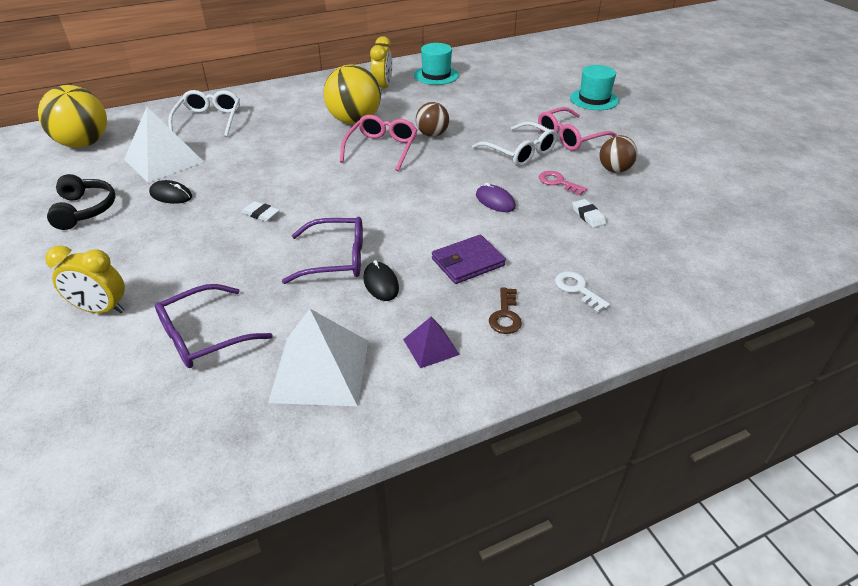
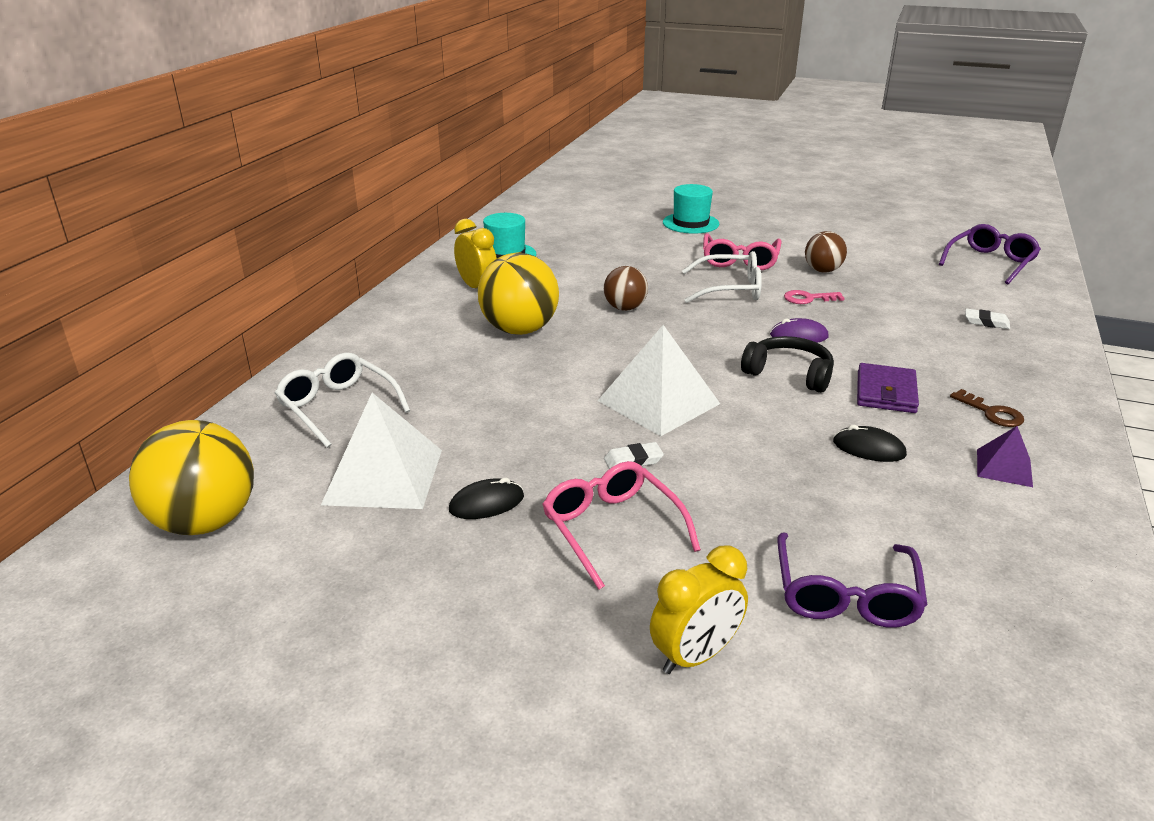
camera: 45 degrees left, 10 degrees down
black headphones [47,174,116,230] -> black headphones moved to [741,336,834,393]
white pyramid [268,309,368,406] -> white pyramid moved to [598,325,720,436]
purple glasses [282,217,363,284] -> purple glasses moved to [939,224,1041,284]
pink glasses [340,115,417,171] -> pink glasses moved to [542,461,701,590]
white key [555,271,610,312] -> none
white eraser [572,199,606,228] -> white eraser moved to [965,309,1010,329]

